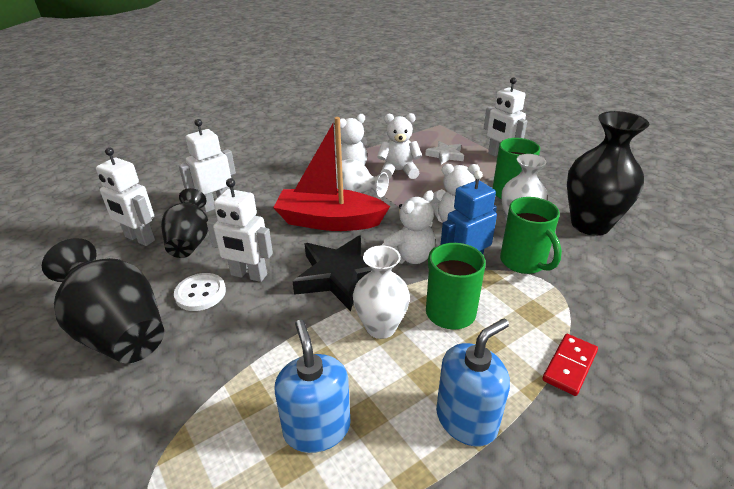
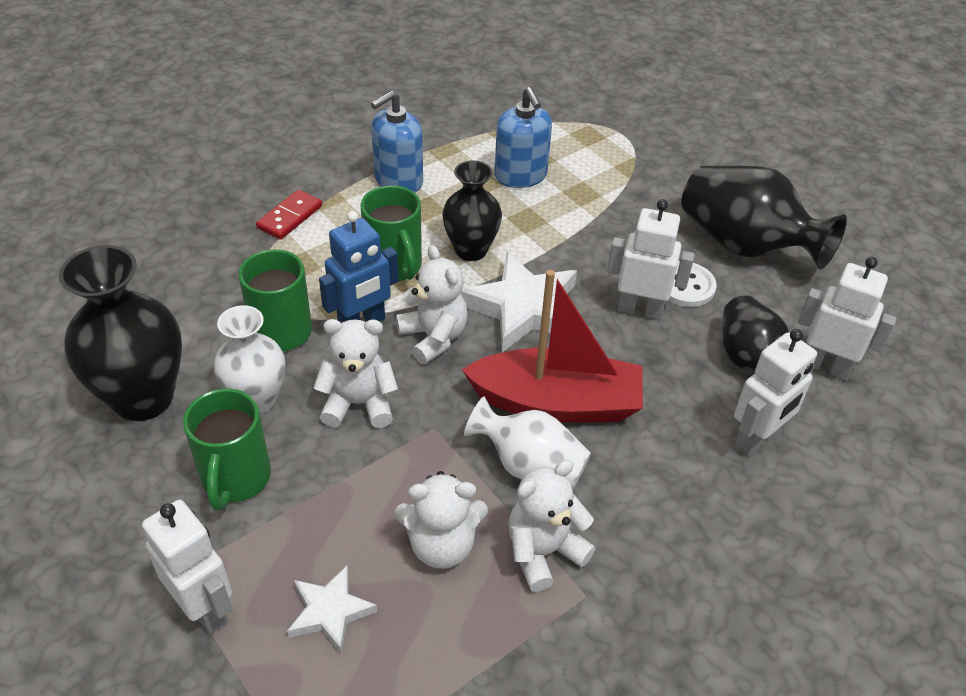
camera: 175 degrees right, 10 degrees up
black star [293,235,392,311] -> white star [461,252,577,353]
white vase [353,245,410,339] -> black vase [442,160,502,261]
white teddy bear [382,190,435,264] -> white teddy bear turned 105 degrees clockwise [396,245,468,364]

